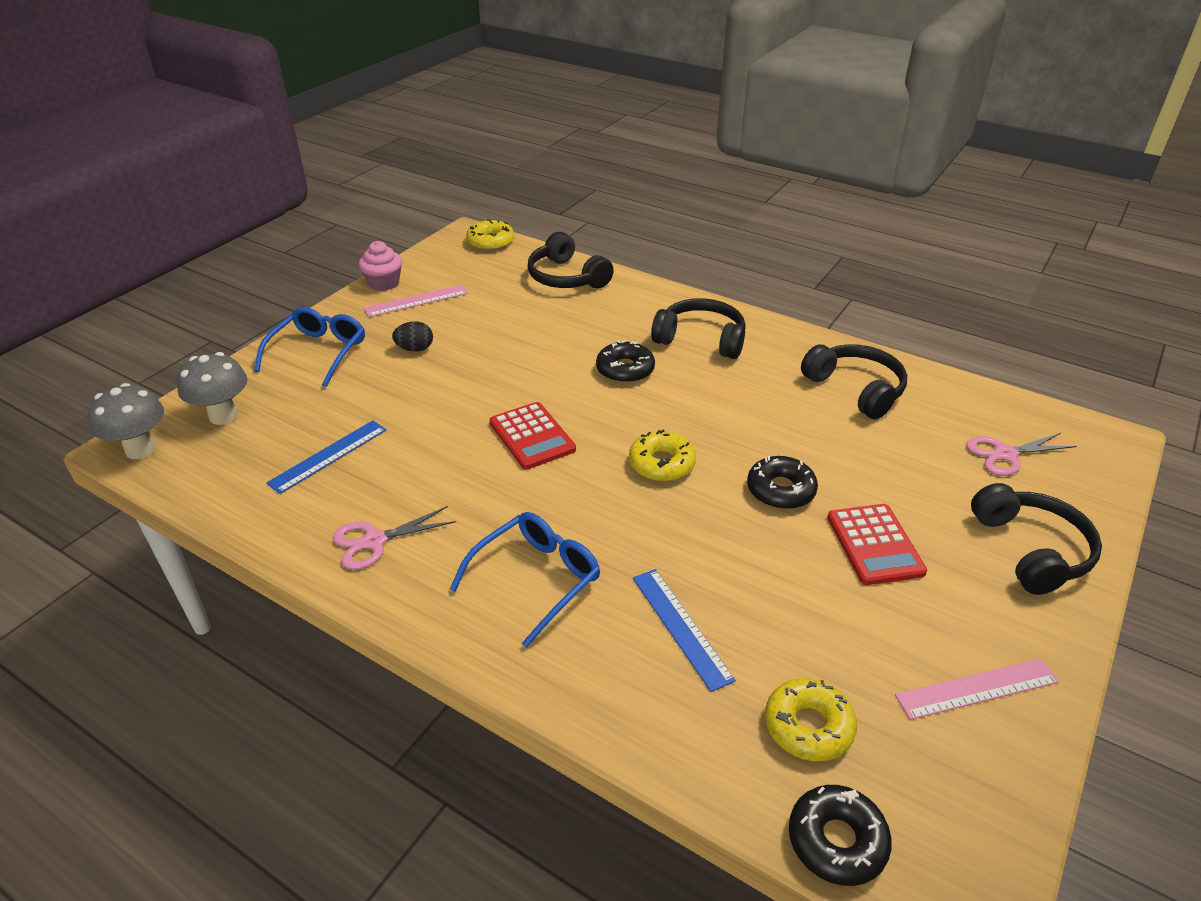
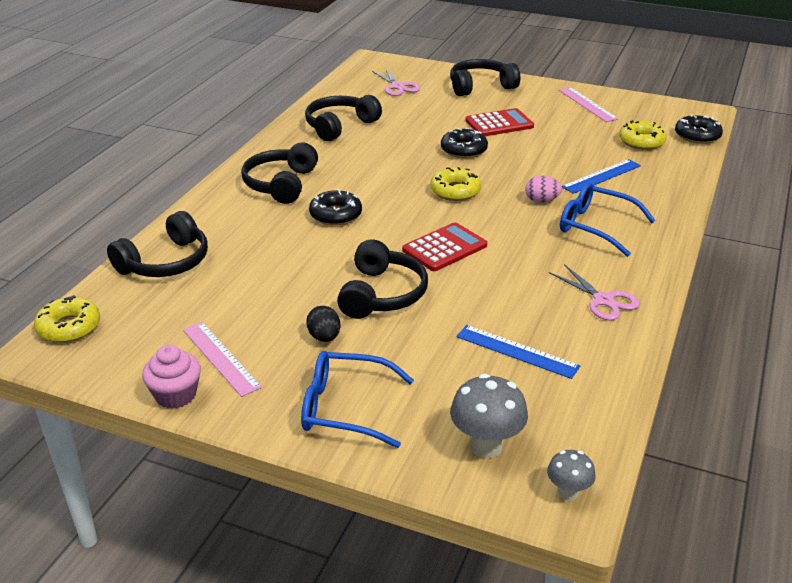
camera: 100 degrees left, 5 degrees down
grey mushroom [88,383,164,459] -> grey mushroom [547,450,596,501], size x0.59
none -> black headphones [337,240,428,319]
none -> pink egg [525,176,562,203]

